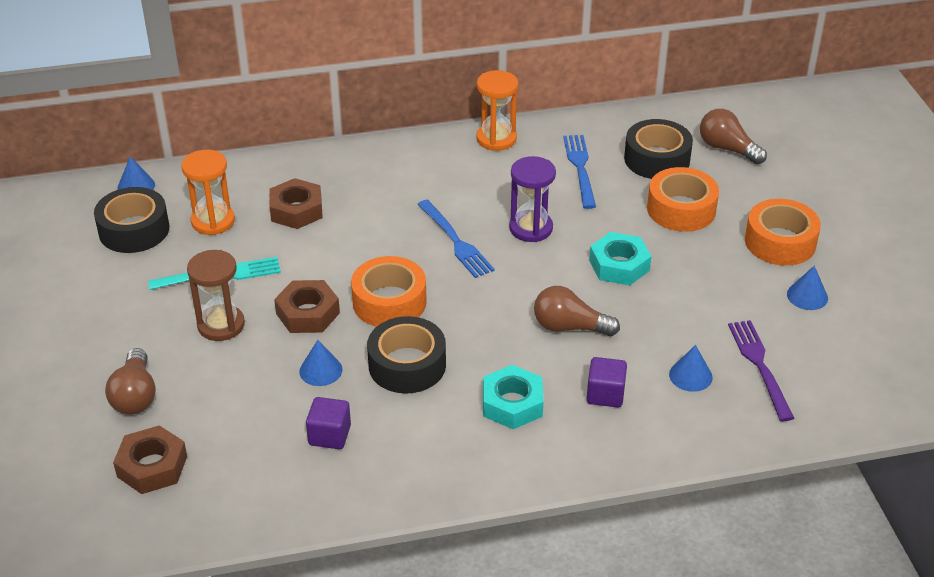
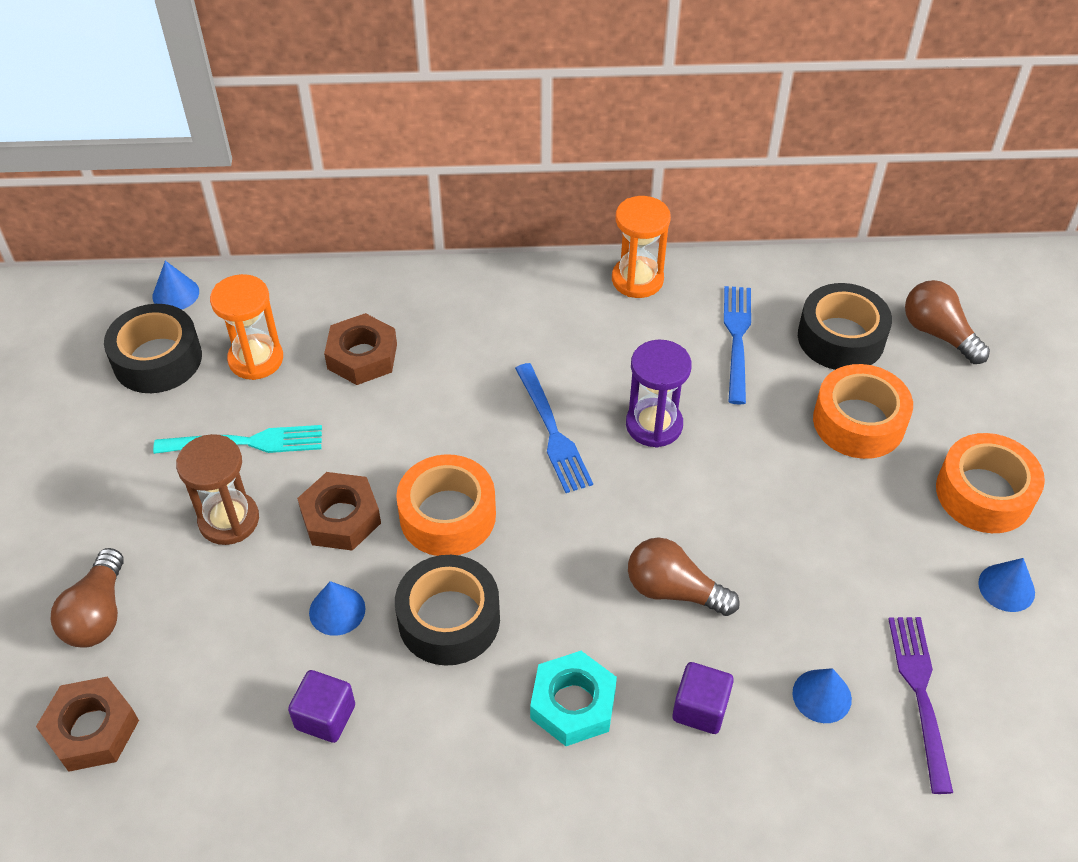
camera: 10 degrees right, 10 degrees up
turquoise nut [589,232,651,285] -> none

